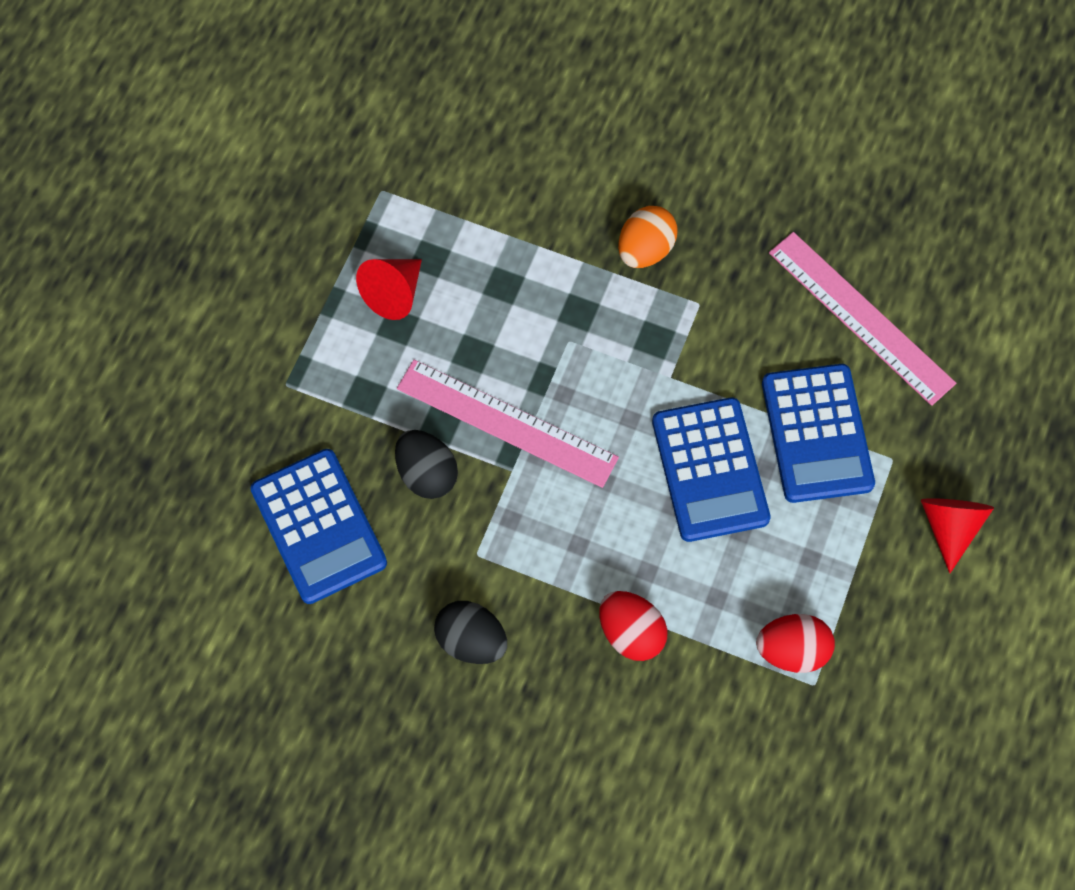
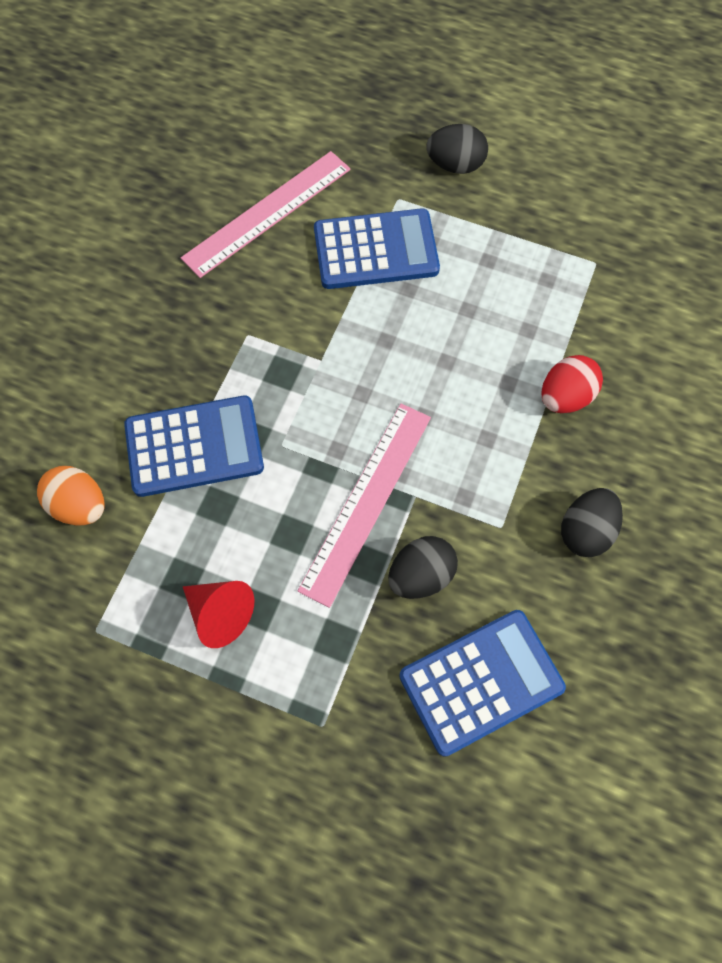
camera: 90 degrees left, 0 degrees up
orange egg [618,206,678,268] -> orange egg moved to [37,466,105,525]
blue calculator [652,397,771,542] -> blue calculator moved to [124,396,264,497]
red egg [756,614,835,673] -> none
red cone [921,498,994,573] -> black egg [426,124,488,174]

